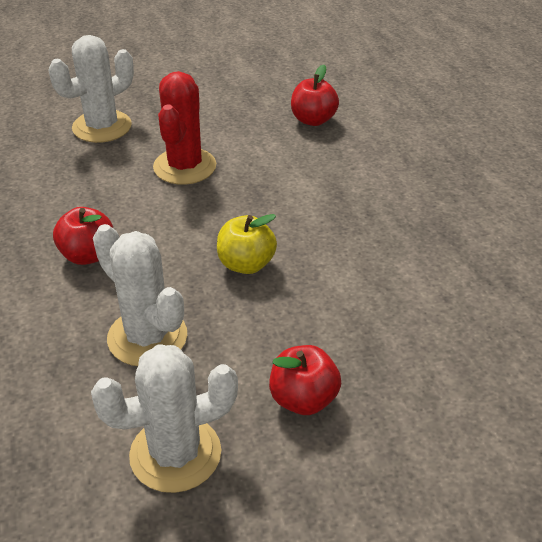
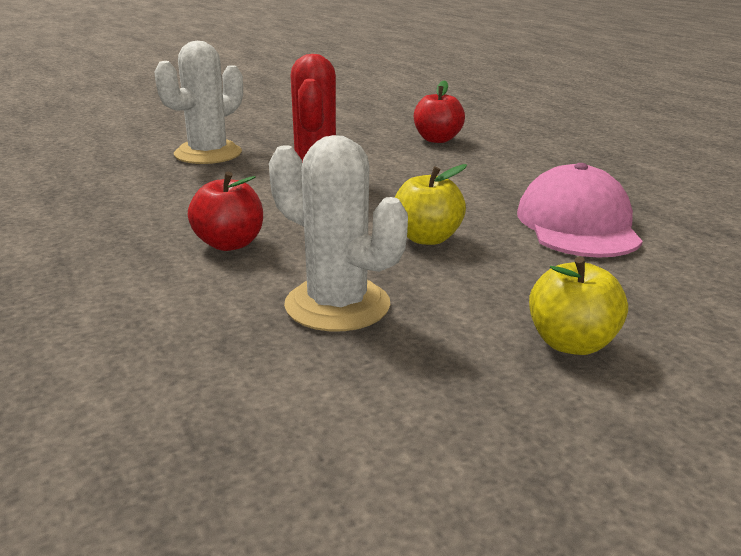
camera: 10 degrees left, 15 degrees down
white cactus [91,344,238,493] -> none
red apple [269,345,341,415] -> yellow apple [529,256,628,355]
none -> pink cap [517,163,643,258]

